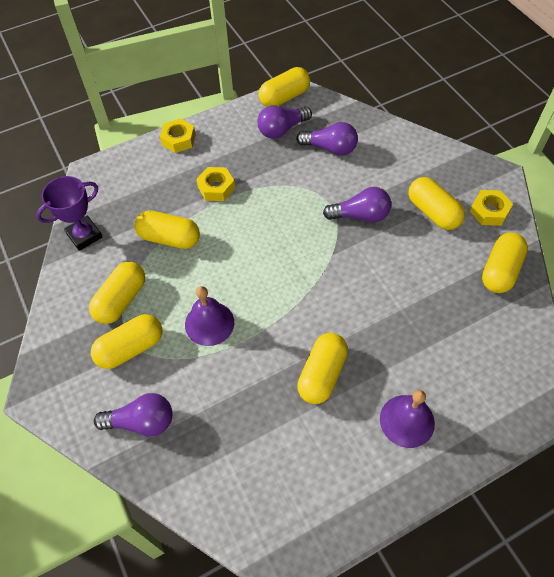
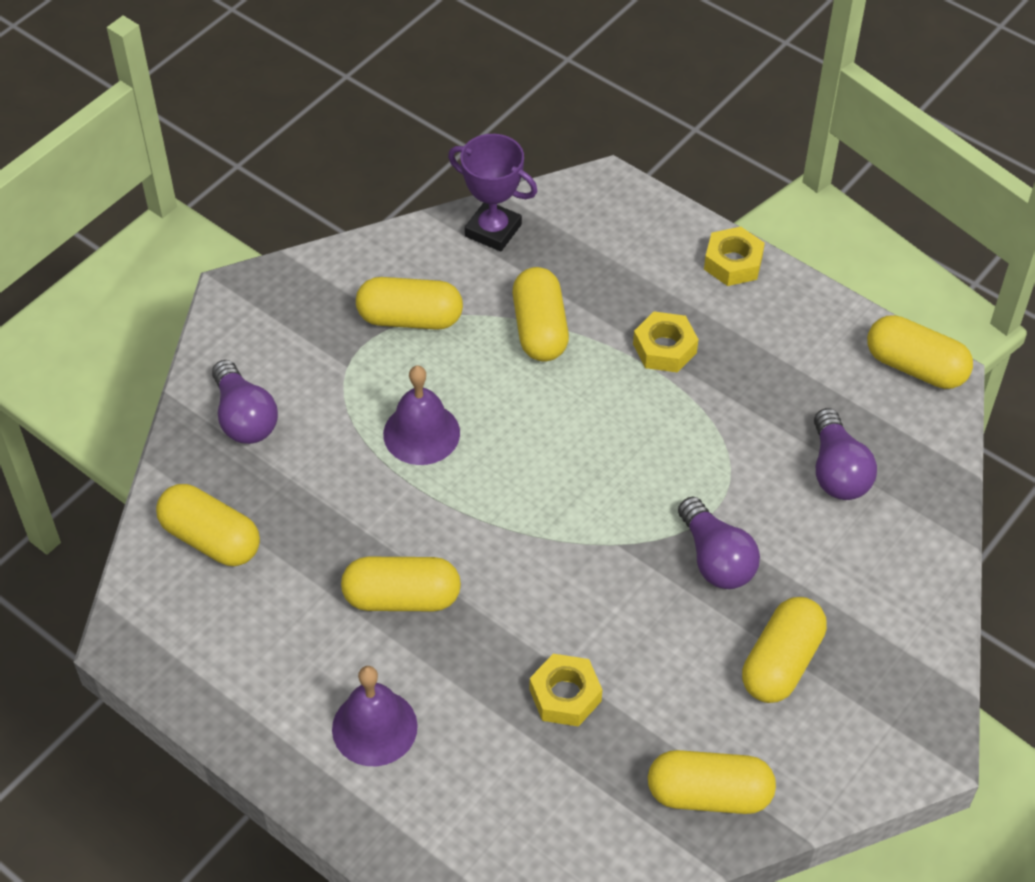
camera: 65 degrees right, 5 degrees down
yellow capsule [91,314,162,369] -> yellow capsule moved to [156,484,260,566]
purple light bulb [257,105,312,139] -> none
yellow nut [470,190,513,226] -> yellow nut moved to [530,654,602,727]

